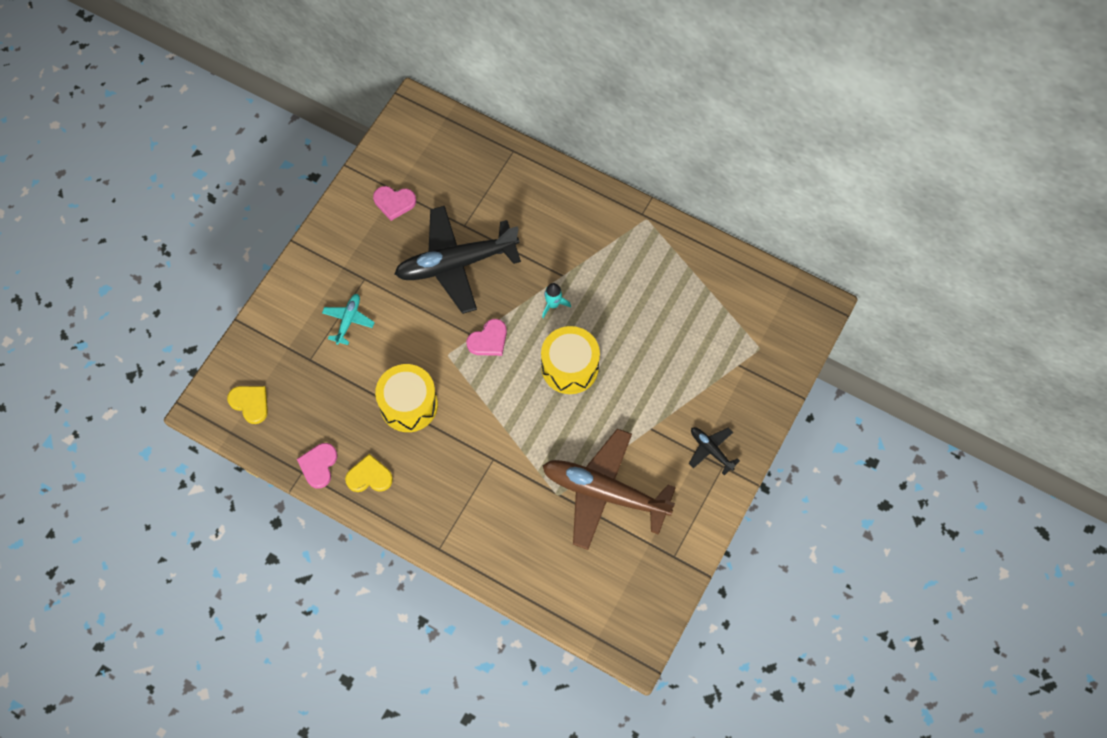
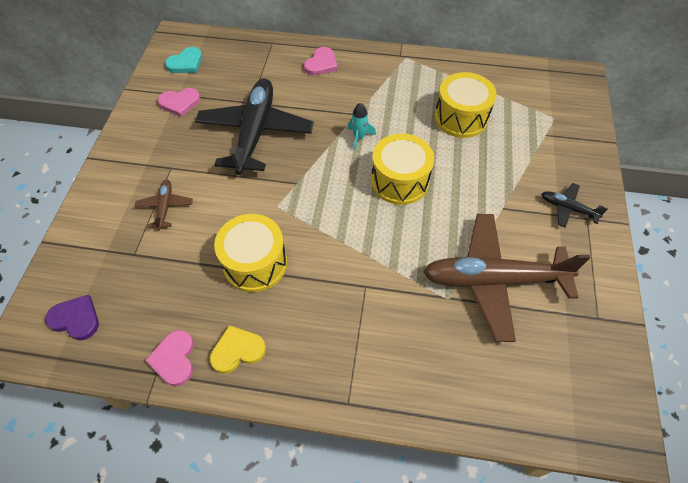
camera: 20 degrees left, 10 degrees down
yellow heart [227,386,268,424] -> purple heart [45,295,99,340]
turquoise plane [322,294,375,345] -> brown plane [135,180,193,230]
black plane [395,206,521,314] -> black plane turned 135 degrees clockwise [195,78,314,175]
pink heart [466,319,507,356] -> pink heart moved to [304,47,338,76]
none -> turquoise heart [165,47,202,73]
none -> yellow drum [435,72,496,138]

